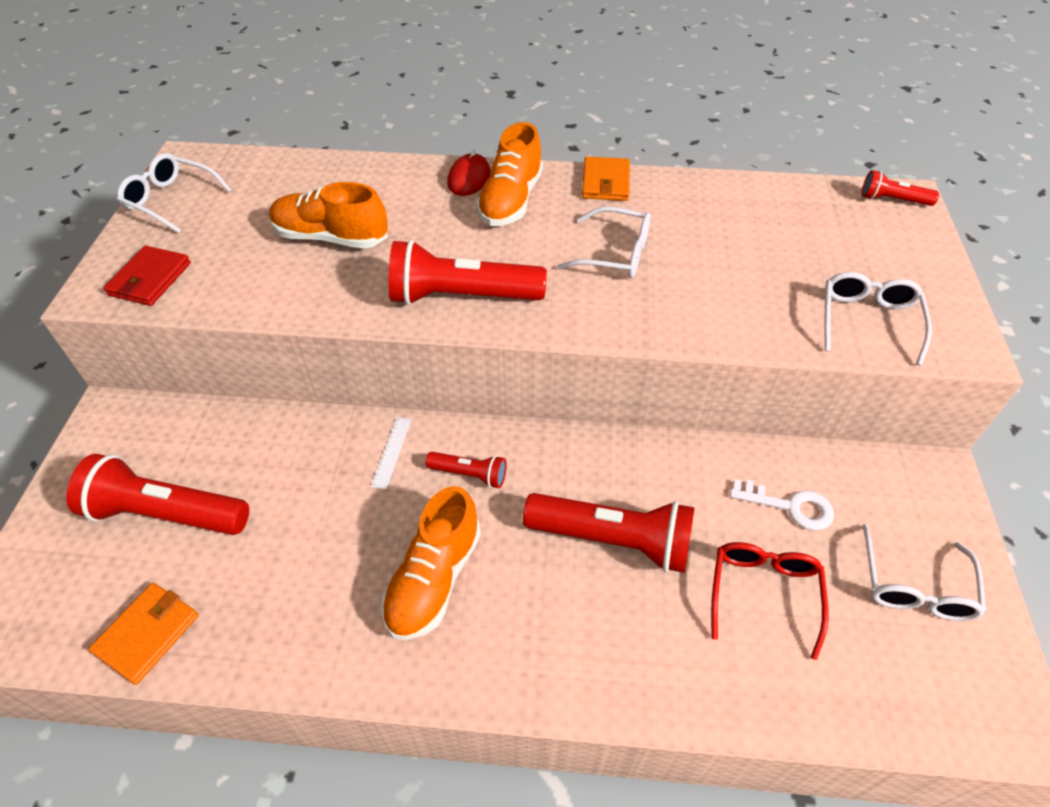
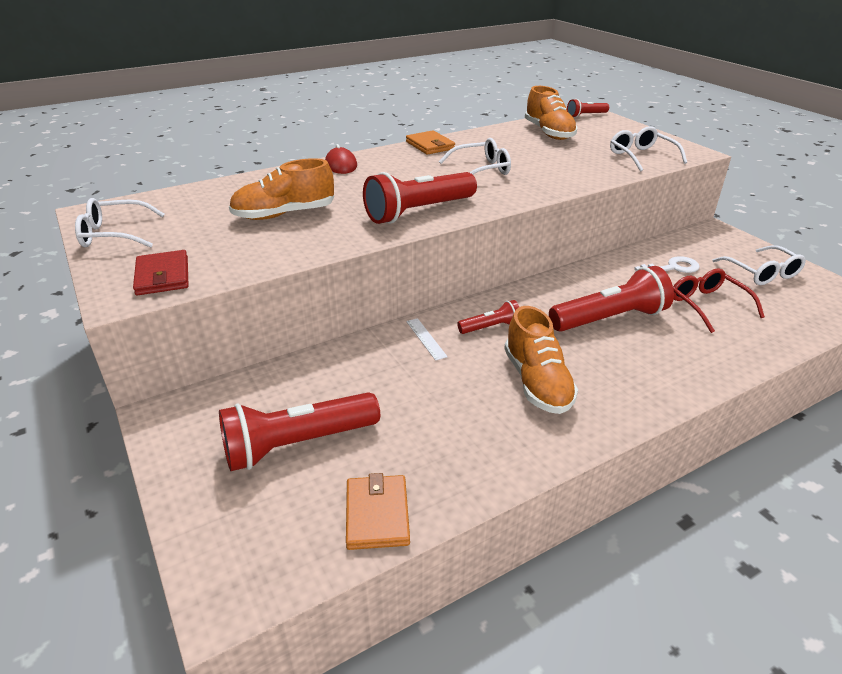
camera: 35 degrees left, 15 degrees down
orange shoe [476,122,543,226] -> orange shoe moved to [525,86,578,140]

